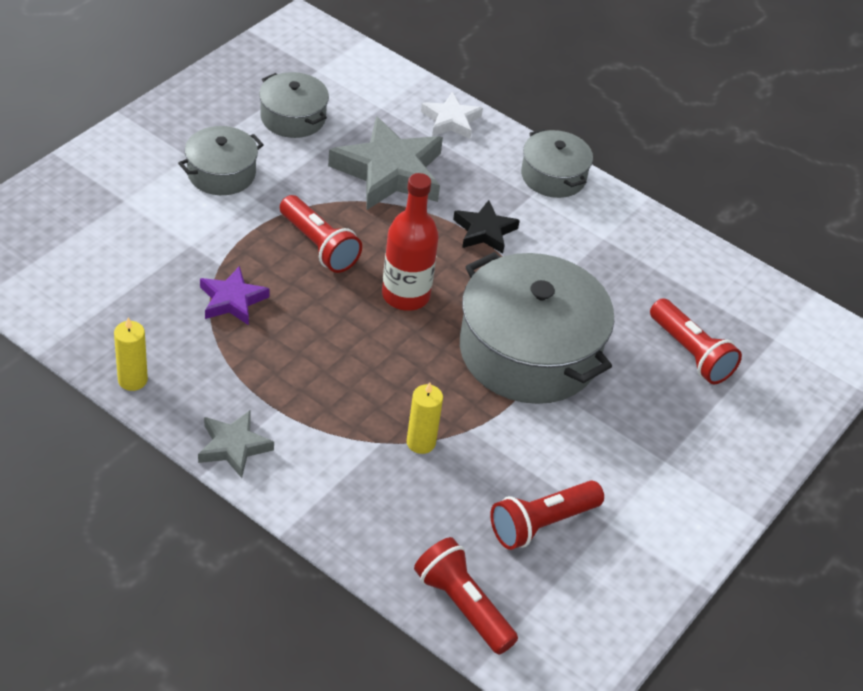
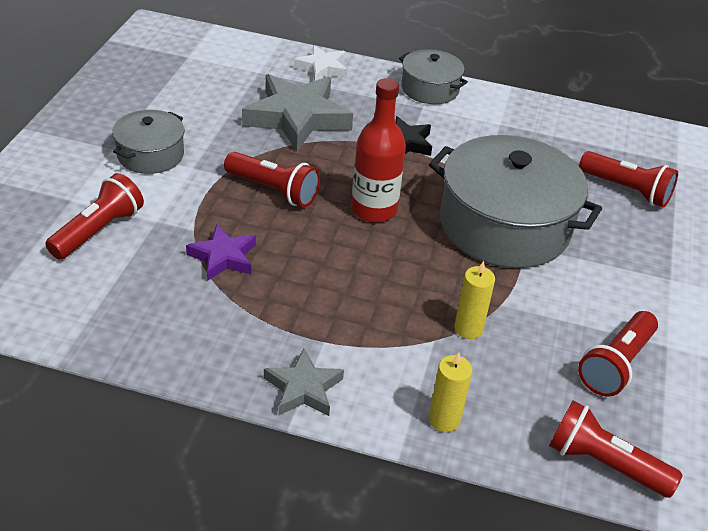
camera: 20 degrees left, 5 degrees down
yellow candle [114,317,148,391] -> yellow candle moved to [429,352,472,432]
grey pot [259,72,329,138] -> none
none -> red flashlight [45,173,144,260]

